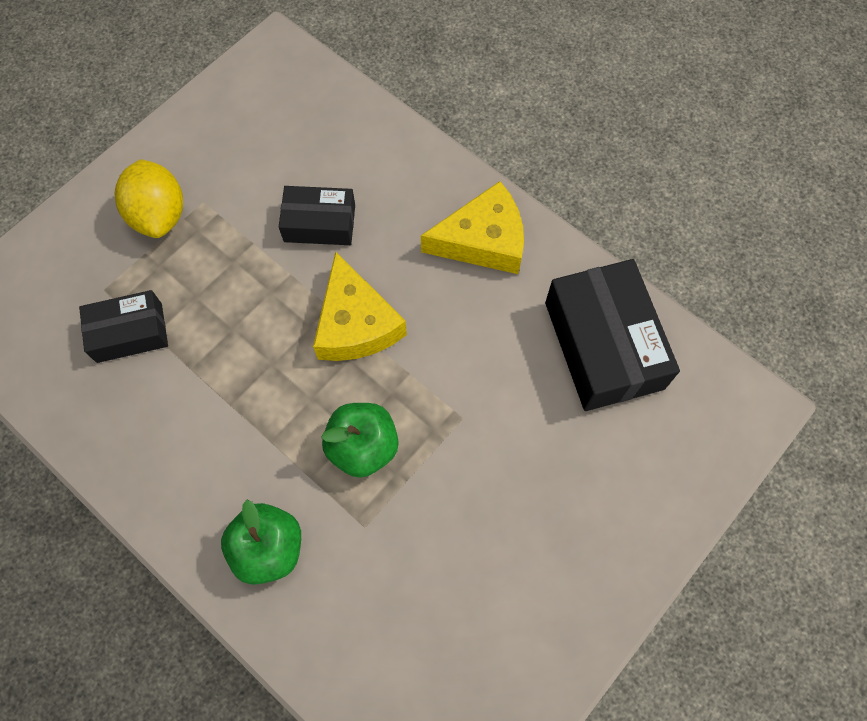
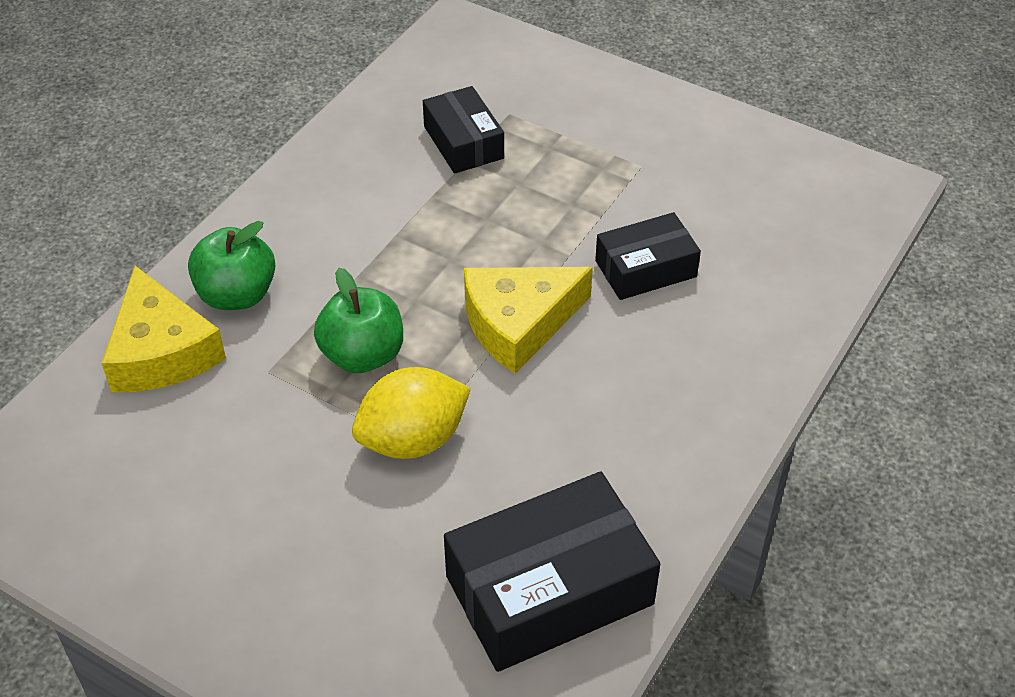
camera: 80 degrees right, 20 degrees down
yellow lemon [115,159,183,238] -> yellow lemon moved to [352,367,471,459]
black box [279,186,355,245] -> black box turned 75 degrees clockwise [595,212,701,300]
yellow cheese [421,181,524,274] -> yellow cheese moved to [102,266,226,392]

